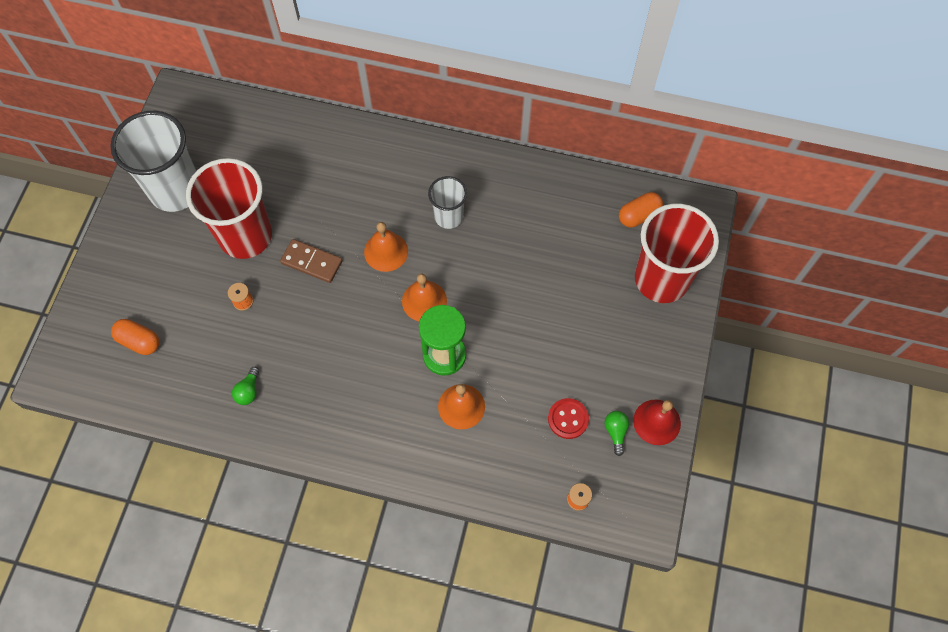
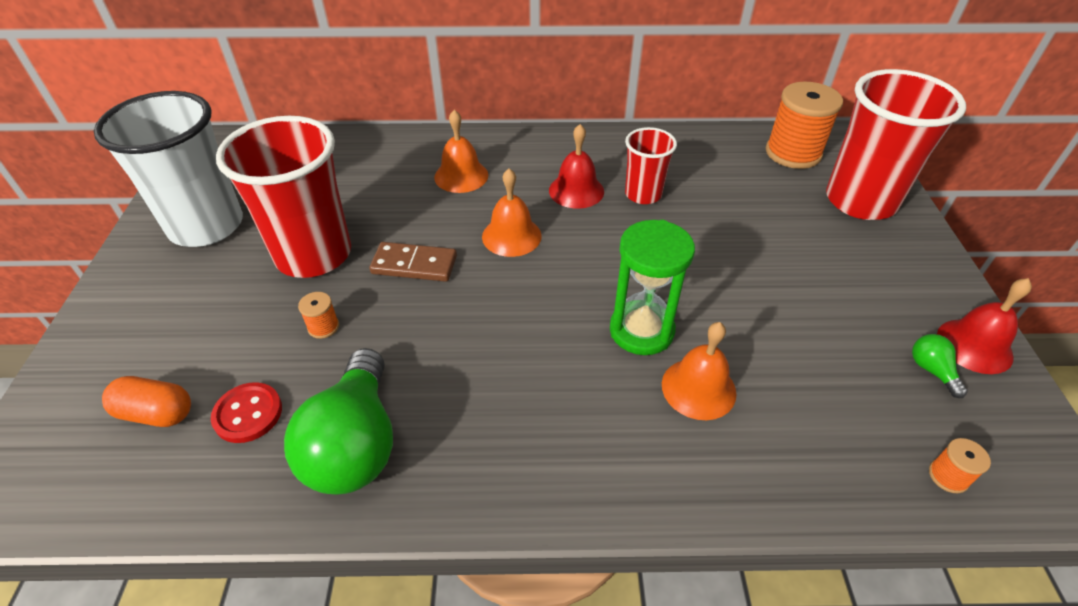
camera: 15 degrees left, 20 degrees down
green light bulb [232,367,259,405] -> green light bulb [284,348,393,495], size x2.38
orange bell [402,273,447,322] -> orange bell moved to [434,110,488,193]
white cup [428,176,467,229] -> red bell [549,124,604,209]
red button [548,398,589,439] -> red button moved to [211,382,282,443]
orange capsule [619,192,663,227] -> orange spool [766,82,843,169]
none -> red cup [625,127,677,204]

